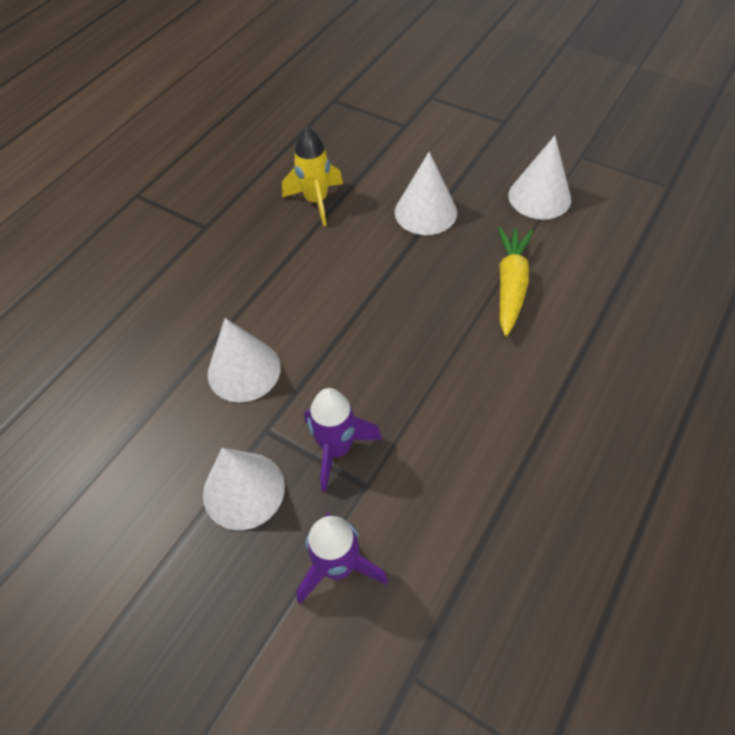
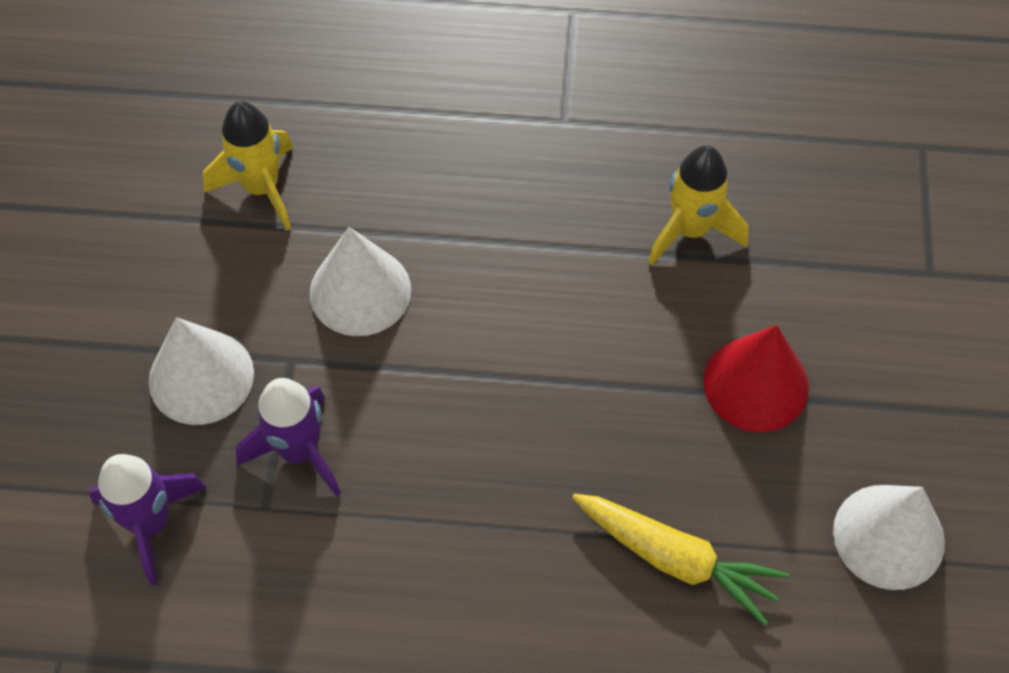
camera: 60 degrees right, 5 degrees up
white cone [395,152,457,235] -> red cone [703,325,809,432]
yellow carrot [498,226,533,336] -> yellow carrot turned 45 degrees clockwise [572,494,789,626]
none -> yellow rocket [203,101,293,230]

